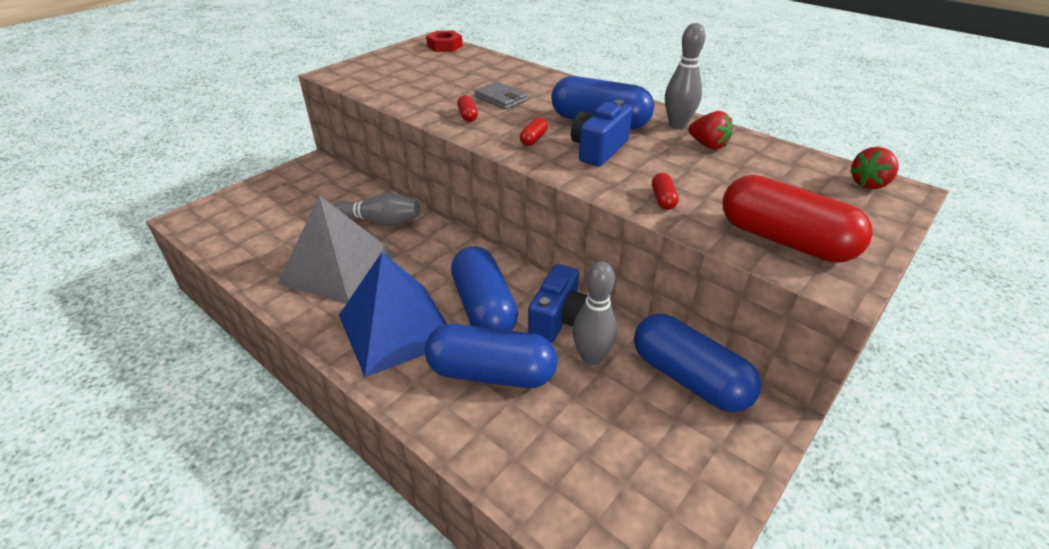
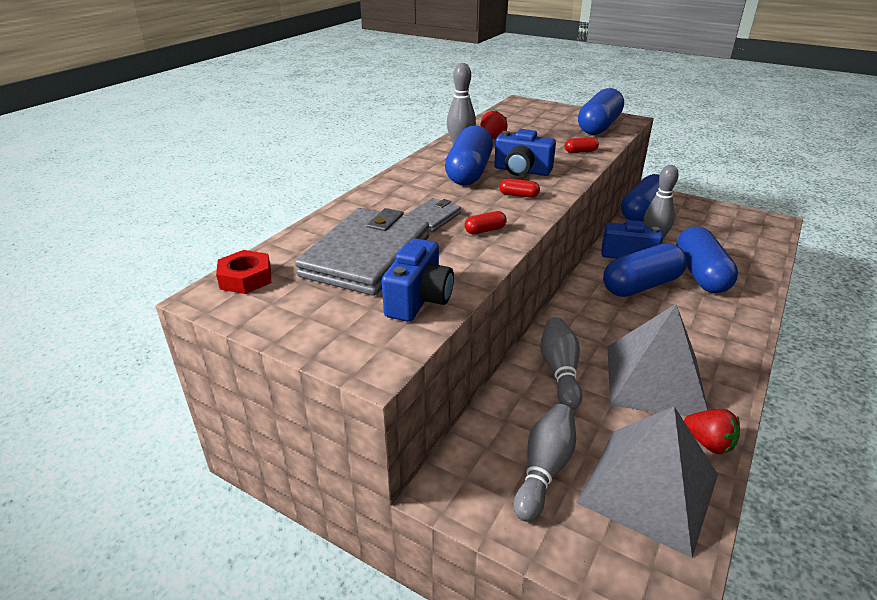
camera: 100 degrees left, 5 degrees down
blue pyramid [339,252,447,377] -> none
red capsule [723,175,873,263] -> blue capsule [578,88,624,135]
red strawberry [850,147,898,189] -> red strawberry moved to [684,409,740,454]
none -> grey wallet [295,208,429,296]
none -> blue camera [382,238,454,322]
none -> grey bowling pin [514,404,576,522]
none -> grey pyramid [576,406,718,558]

